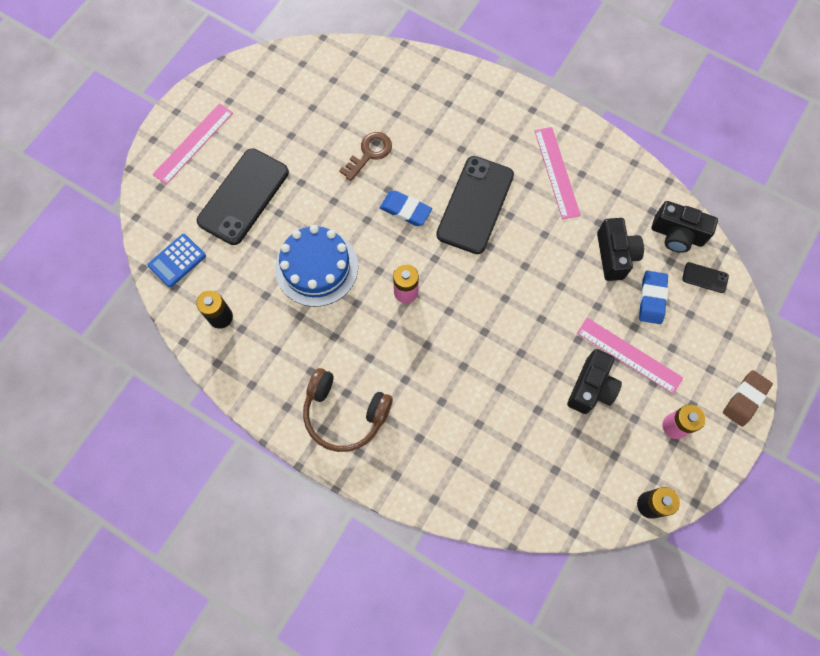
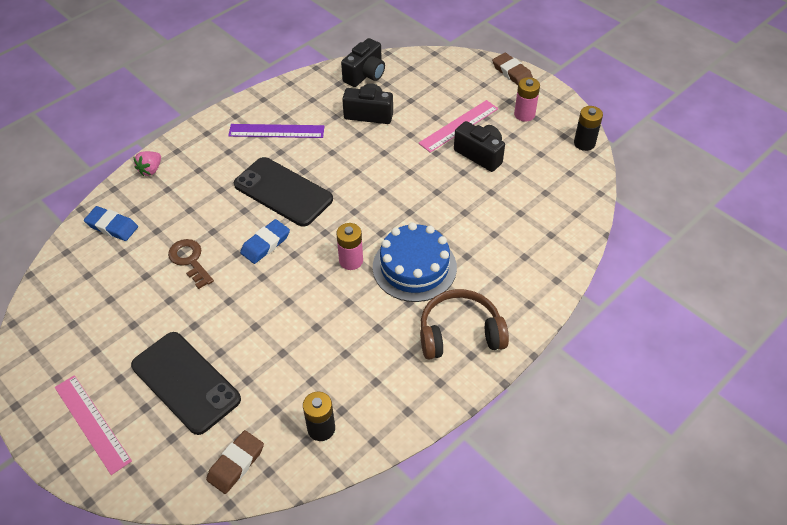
camera: 75 degrees left, 20 degrees down
blue calculator [148,234,206,287] -> brown eraser [206,430,264,494]
blue cake [275,225,358,307] -> blue cake moved to [373,222,457,302]
brown headphones [303,368,393,452] -> brown headphones turned 135 degrees counterclockwise [420,289,509,359]
pink ruler [535,127,581,220] -> purple ruler [228,124,324,138]
blue eraser [639,271,668,324] -> blue eraser moved to [84,206,138,241]
black phone [682,262,729,293] -> none
none -> pink strawberry [134,151,161,176]

